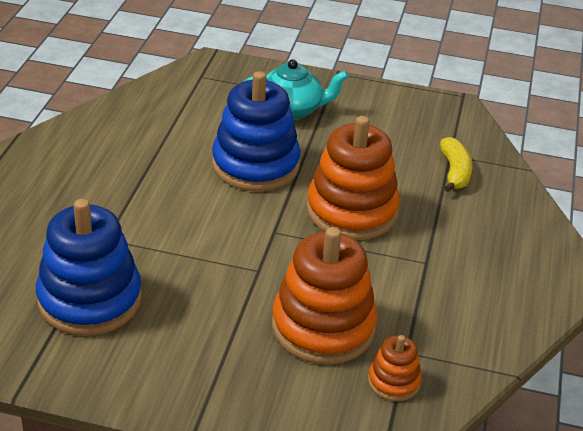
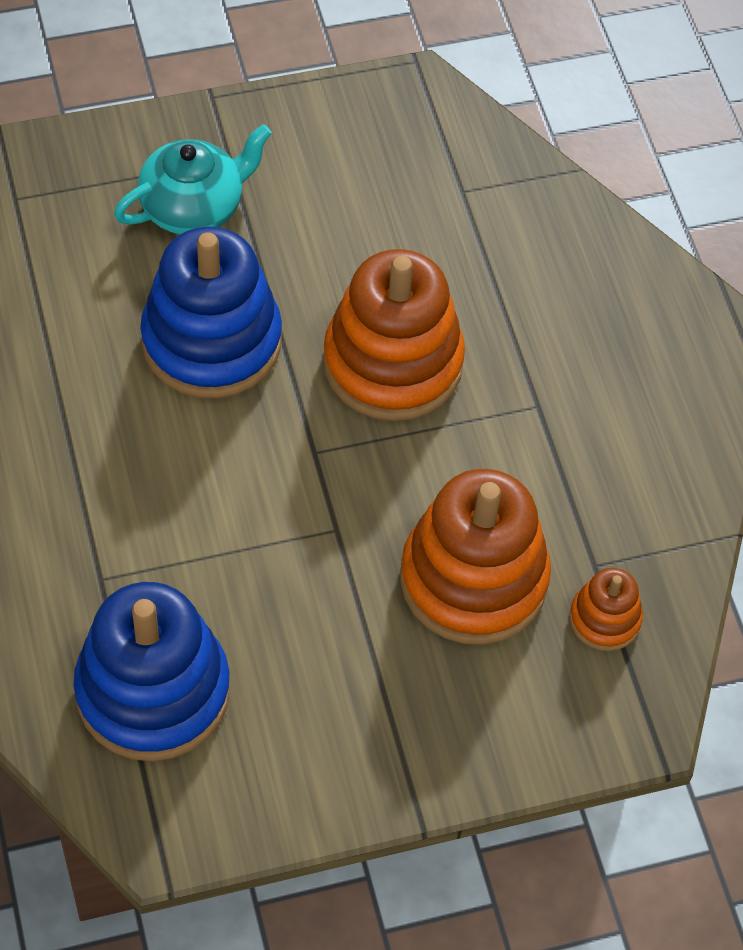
camera: 30 degrees left, 20 degrees up
yellow banana [440,137,473,192] -> none

